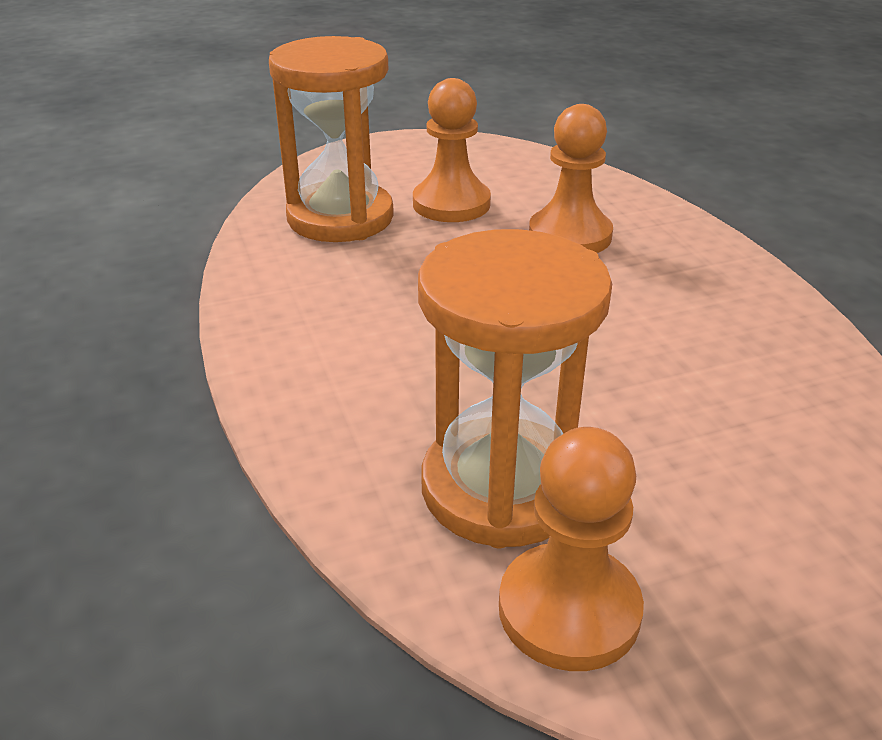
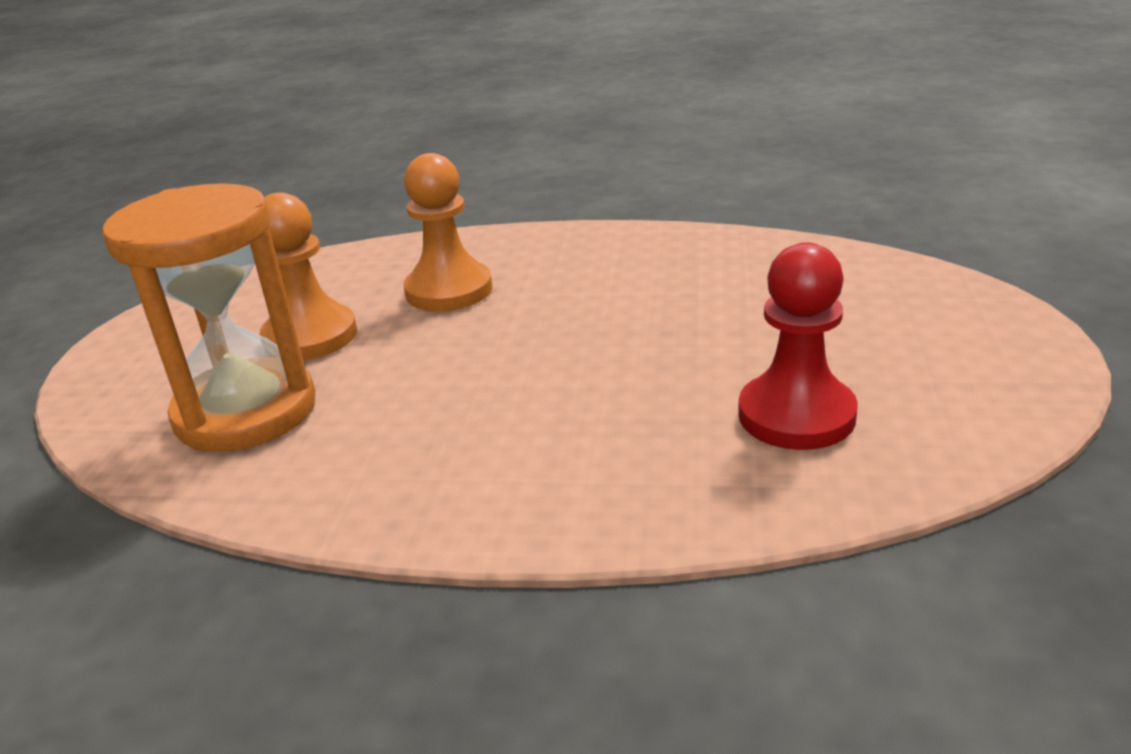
camera: 60 degrees left, 5 degrees down
orange hourglass [418,229,612,548] -> red pawn [738,242,858,450]
orange pawn [499,427,644,671] -> none

